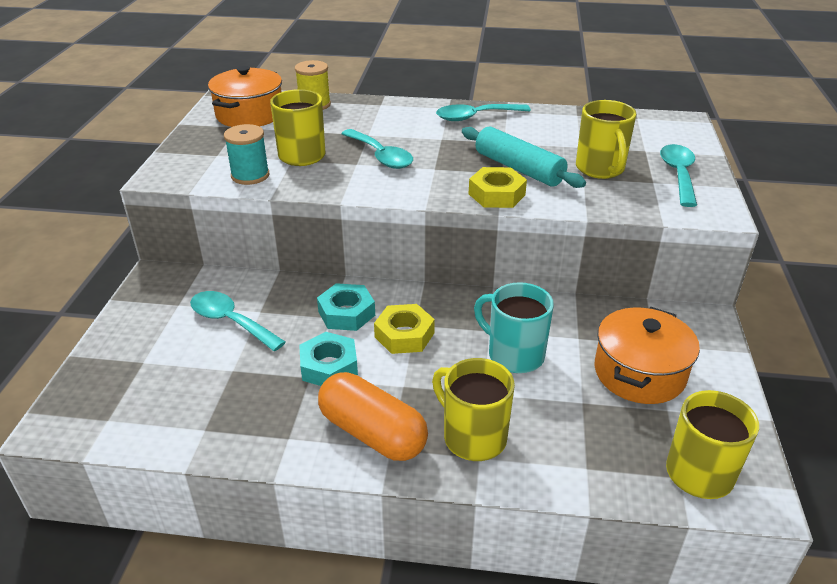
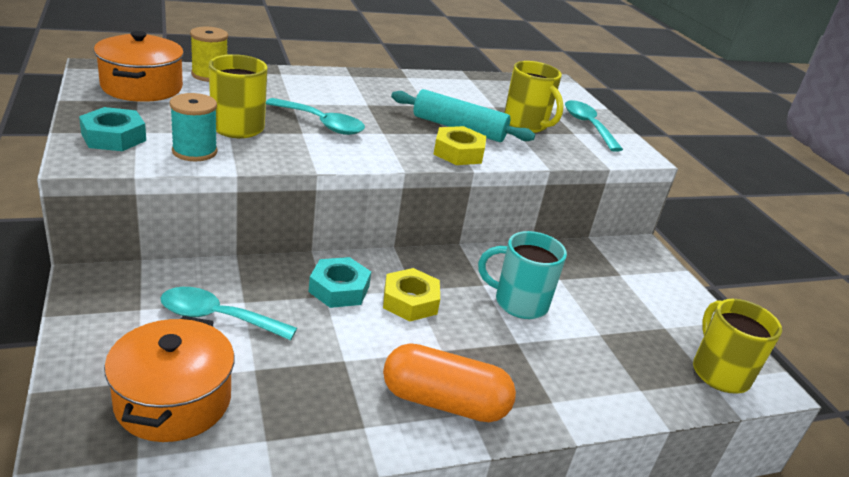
camera: 30 degrees left, 5 degrees down
turquoise nut [299,332,358,386] -> turquoise nut moved to [79,107,146,151]
yellow mug [432,358,515,461] -> none
turquoise spoon [436,104,531,121] -> none
orange pot [594,307,700,404] -> orange pot moved to [104,316,235,442]

